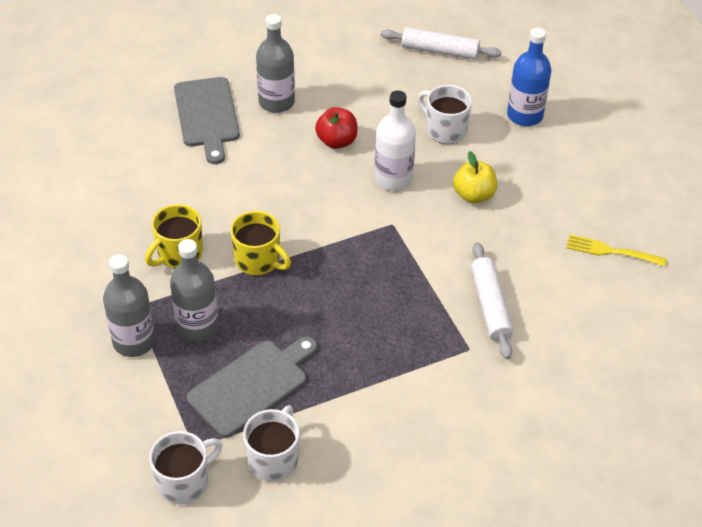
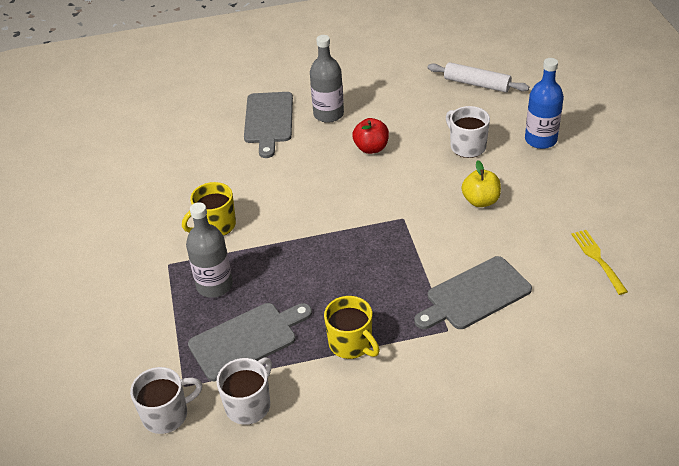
camera: 15 degrees right, 5 degrees down
grey bottle [103,254,155,357] -> none
yellow mug [230,211,291,276] -> yellow mug moved to [324,296,380,359]
white bottle [375,90,416,191] -> none
white rolling pin [471,242,513,359] -> grey cutting board [415,256,532,329]
yellow fork [566,235,667,266] -> yellow fork turned 45 degrees clockwise [571,230,628,295]

